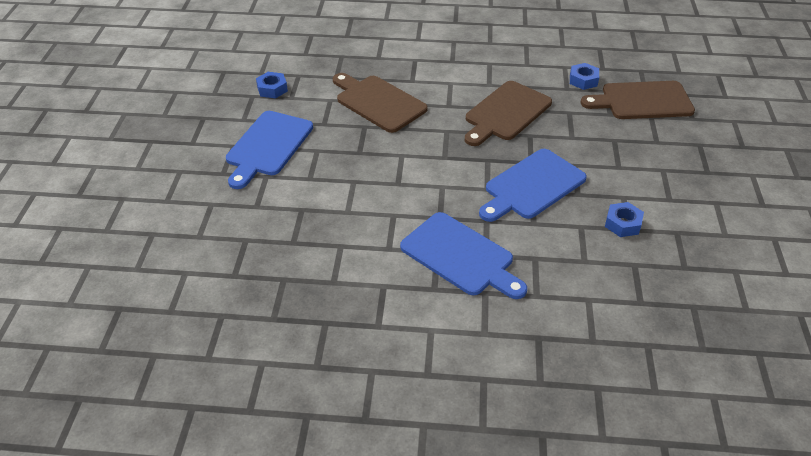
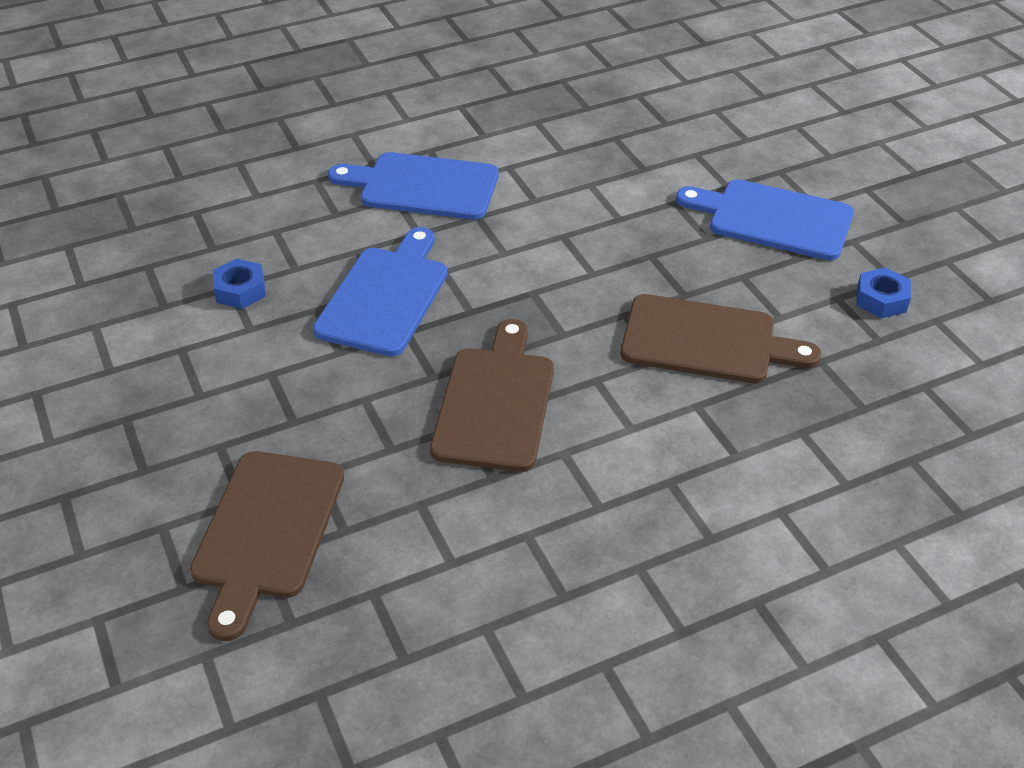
camera: 150 degrees right, 0 degrees up
blue cutting board [226,111,313,189] -> blue cutting board turned 60 degrees counterclockwise [676,179,854,261]
blue nut [570,63,599,90] -> none
brown cutting board [581,81,695,119] -> brown cutting board turned 135 degrees clockwise [190,451,344,641]

